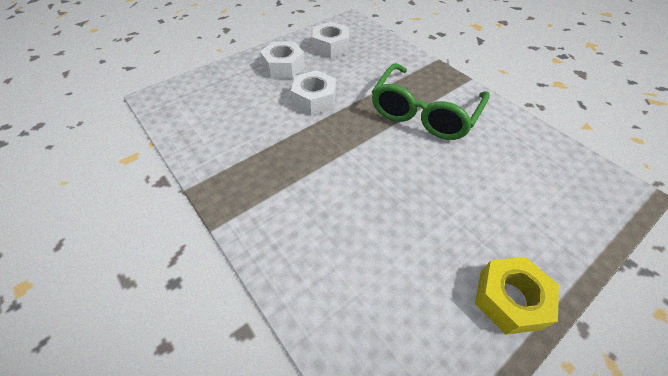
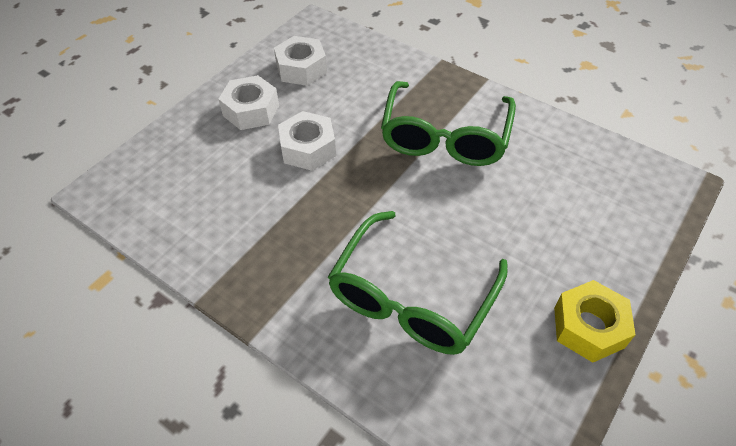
camera: 15 degrees left, 0 degrees up
none -> green glasses [328,211,508,355]

